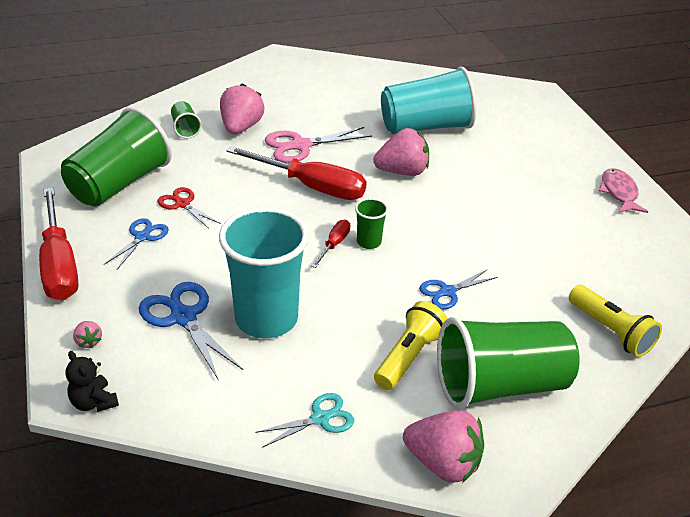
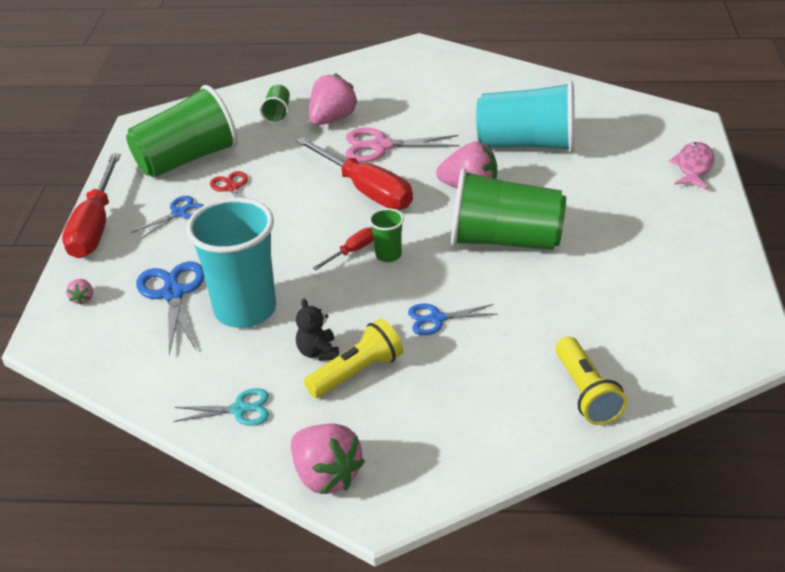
camera: 25 degrees right, 0 degrees up
black teddy bear [66,351,119,412] -> black teddy bear moved to [296,298,339,361]
green cup [437,317,580,409] -> green cup moved to [451,168,566,250]
pink fish [599,168,648,213] -> pink fish moved to [669,142,714,189]

